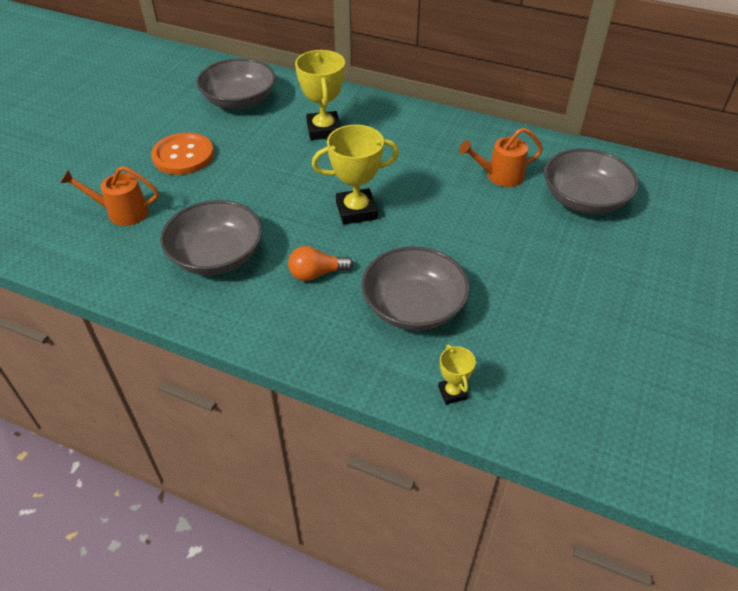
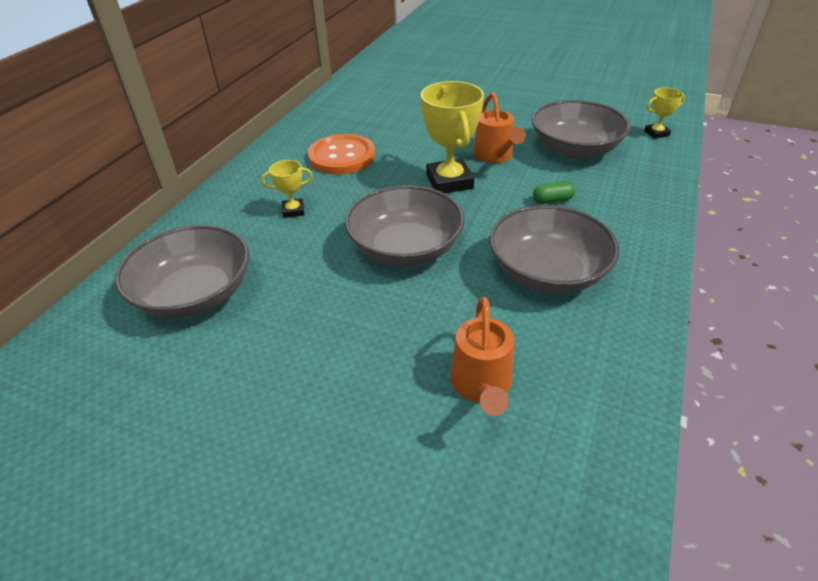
camera: 90 degrees left, 5 degrees down
orange button [151,133,214,175] -> orange button moved to [308,134,375,175]
orange light bulb [288,246,353,281] -> green capsule [533,181,575,204]
yellow trophy [295,50,345,140] -> yellow trophy [261,160,313,218], size x0.51
orange watering can [459,128,543,187] -> orange watering can moved to [473,92,526,163]
grey bowl [544,149,639,214] -> grey bowl moved to [345,185,465,267]

